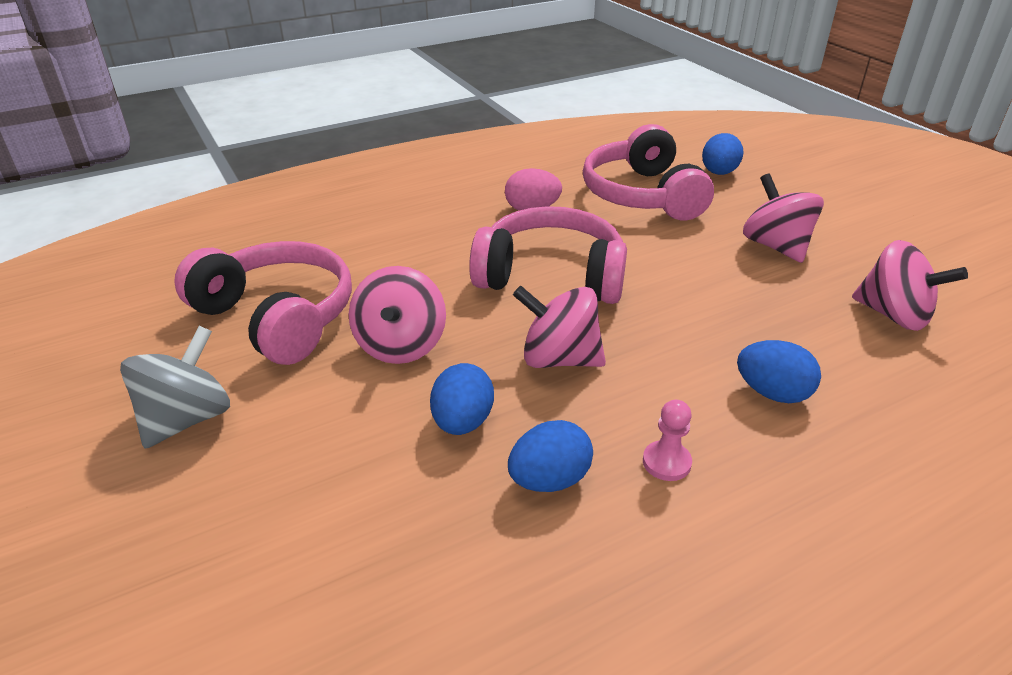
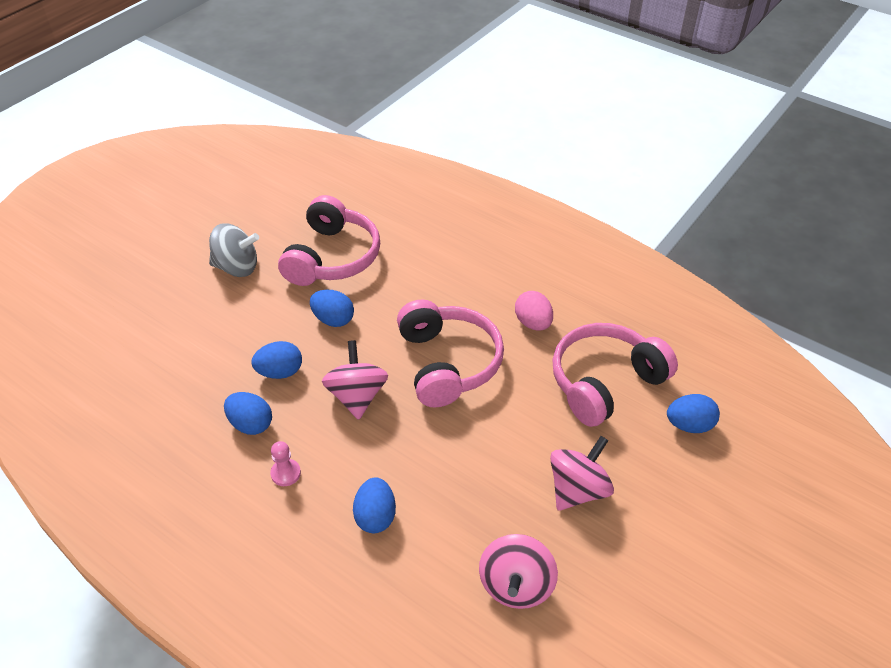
camera: 65 degrees right, 10 degrees up
pink spinning top [349,266,446,364] -> blue egg [310,290,354,327]

